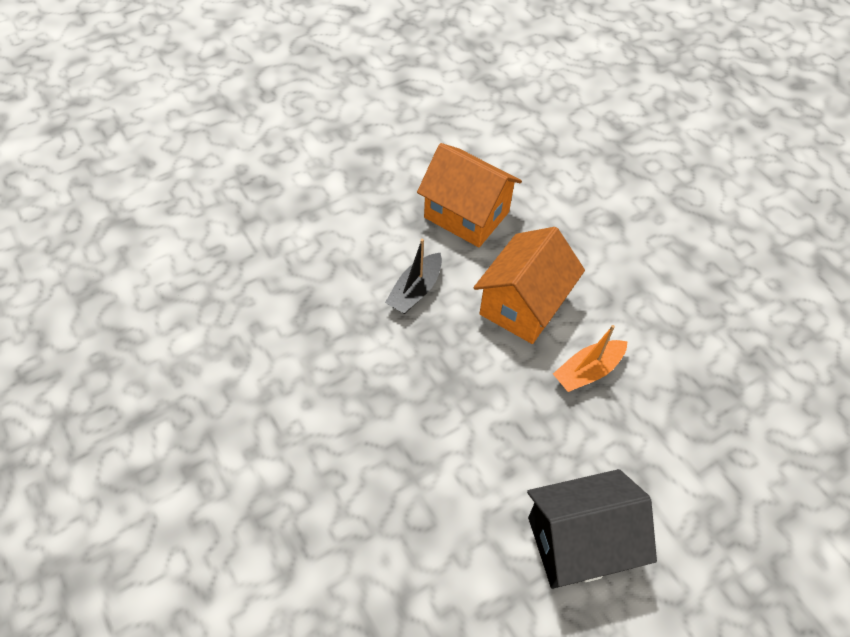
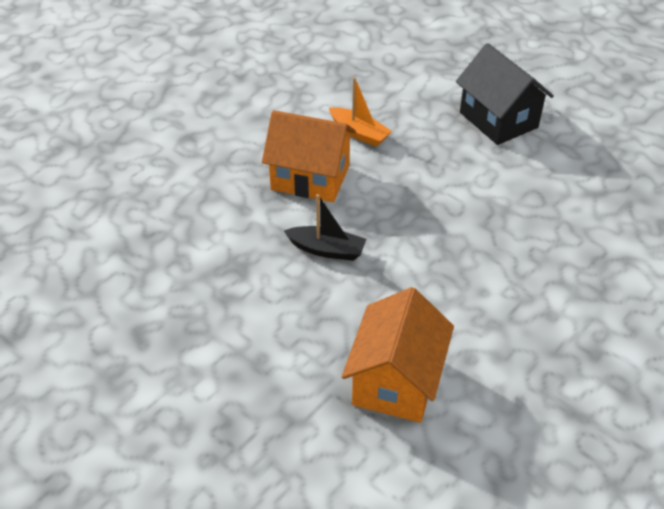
camera: 105 degrees left, 10 degrees down
orange house [417,143,522,247] -> orange house moved to [342,287,454,423]

